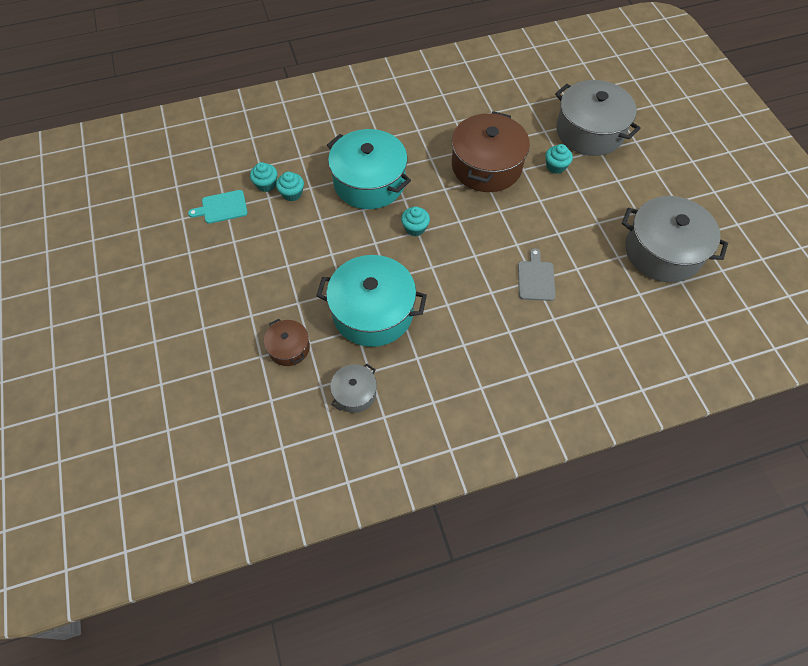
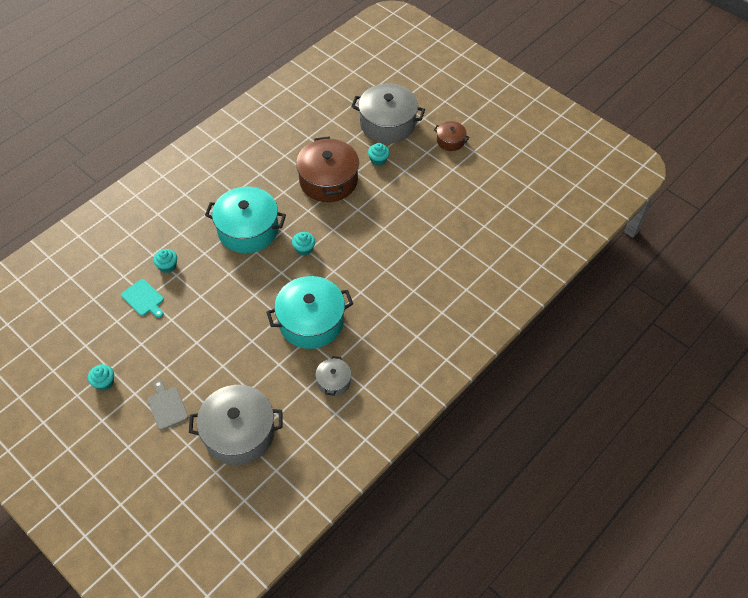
camera: 30 degrees left, 5 degrees down
turquoise cutting board [188,190,248,224] -> turquoise cutting board turned 90 degrees counterclockwise [121,279,164,318]
brown pot [264,319,310,366] -> brown pot moved to [434,121,469,151]
turquoise cupcake [276,172,304,201] -> turquoise cupcake moved to [88,364,114,391]
grey cutting board [518,248,555,301] -> grey cutting board moved to [148,380,188,430]
grey pot [622,196,728,282] -> grey pot moved to [189,385,282,465]

